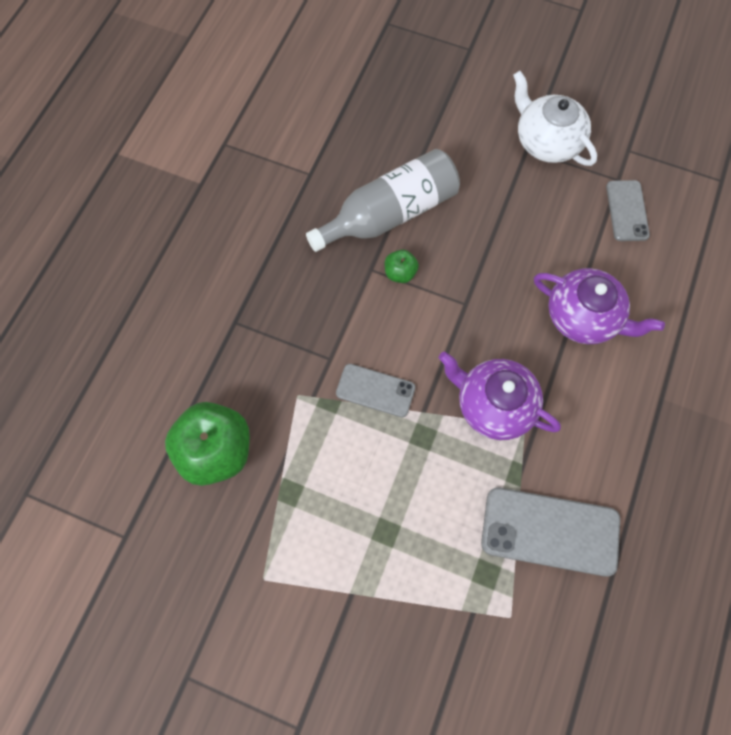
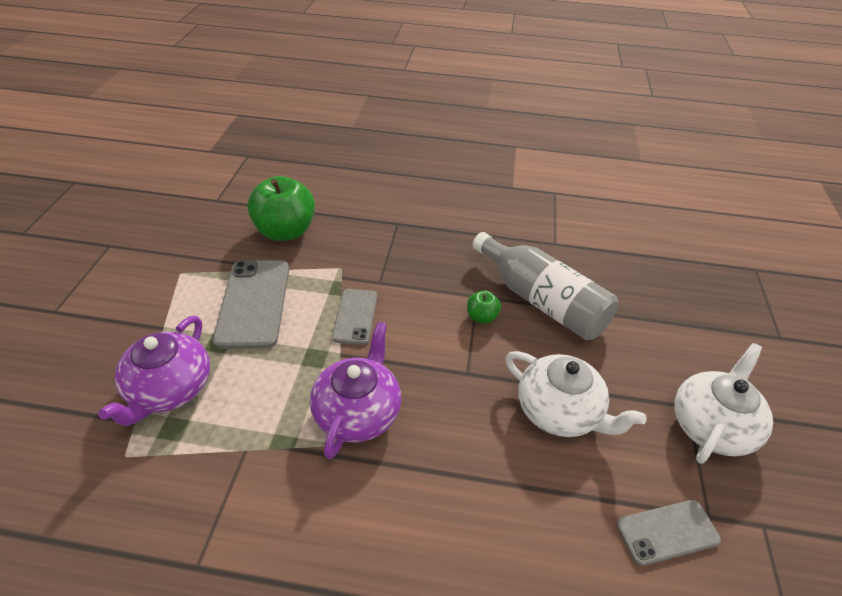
camera: 75 degrees right, 25 degrees down
grey phone [481,488,620,576] -> grey phone moved to [213,260,289,349]
purple teapot [534,268,665,344] -> purple teapot moved to [98,316,210,426]
none -> white teapot [505,351,647,437]

